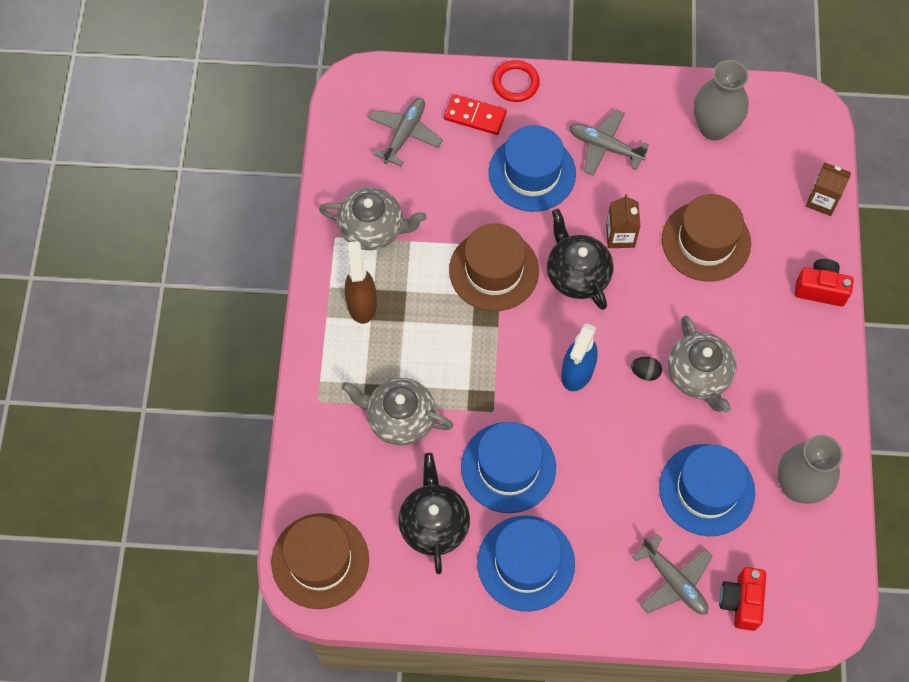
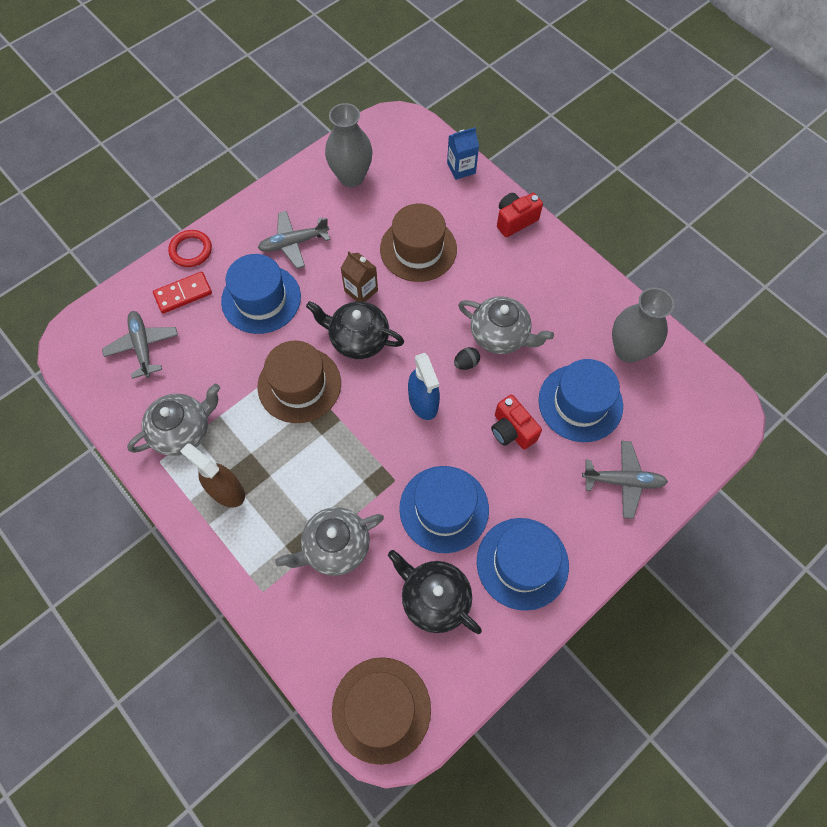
camera: 45 degrees left, 0 degrees up
red camera [719,567,766,631] -> red camera moved to [491,395,542,450]
brown carton [806,163,851,216] -> blue carton [447,127,479,180]

